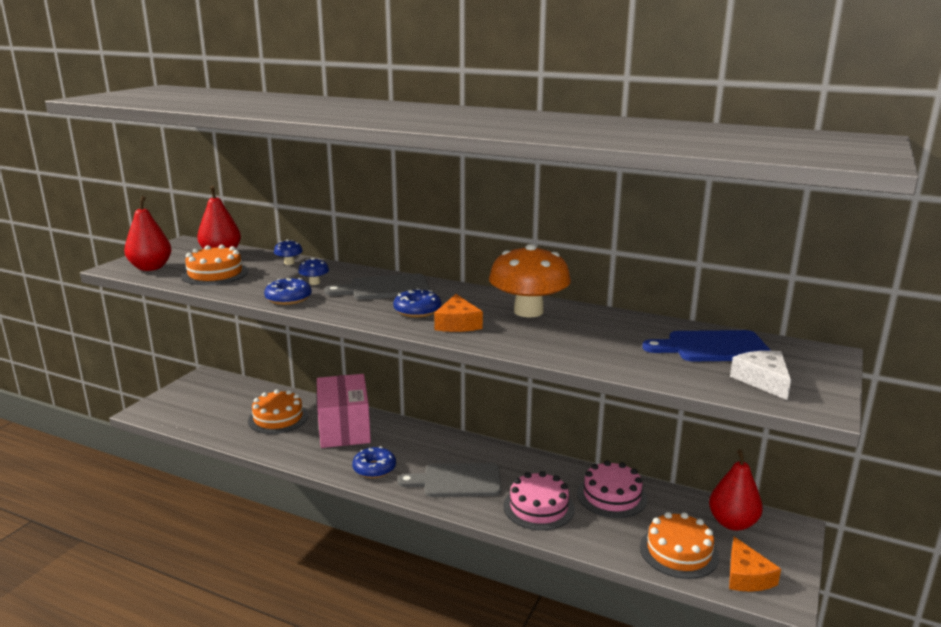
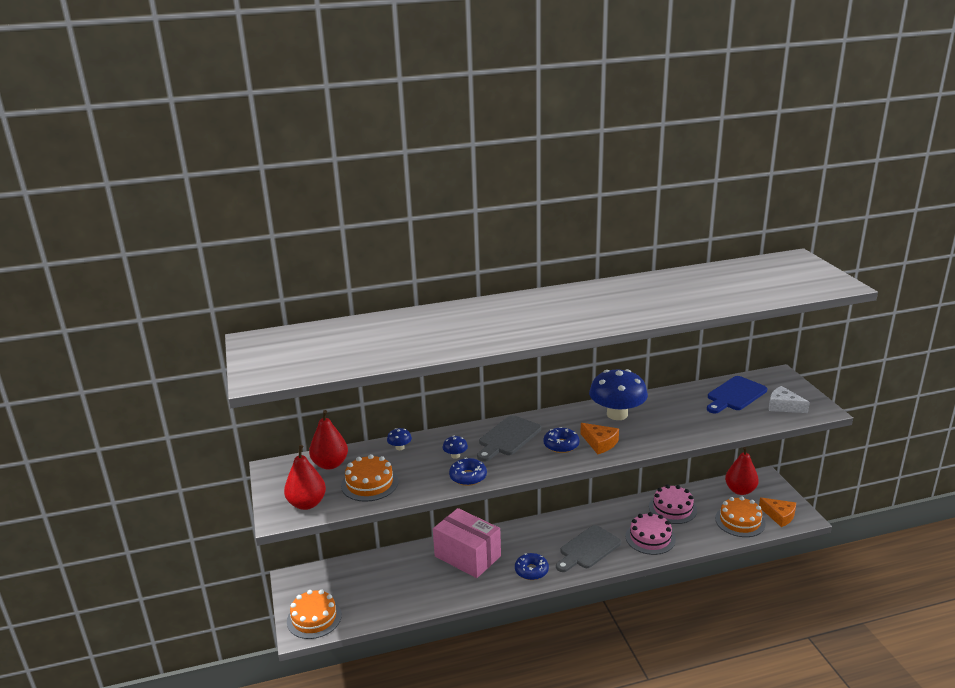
camera: 40 degrees left, 5 degrees up
orange cake [248,389,308,434] -> orange cake moved to [287,590,342,639]
orange mushroom [489,244,571,318] -> blue mushroom [589,369,648,420]

